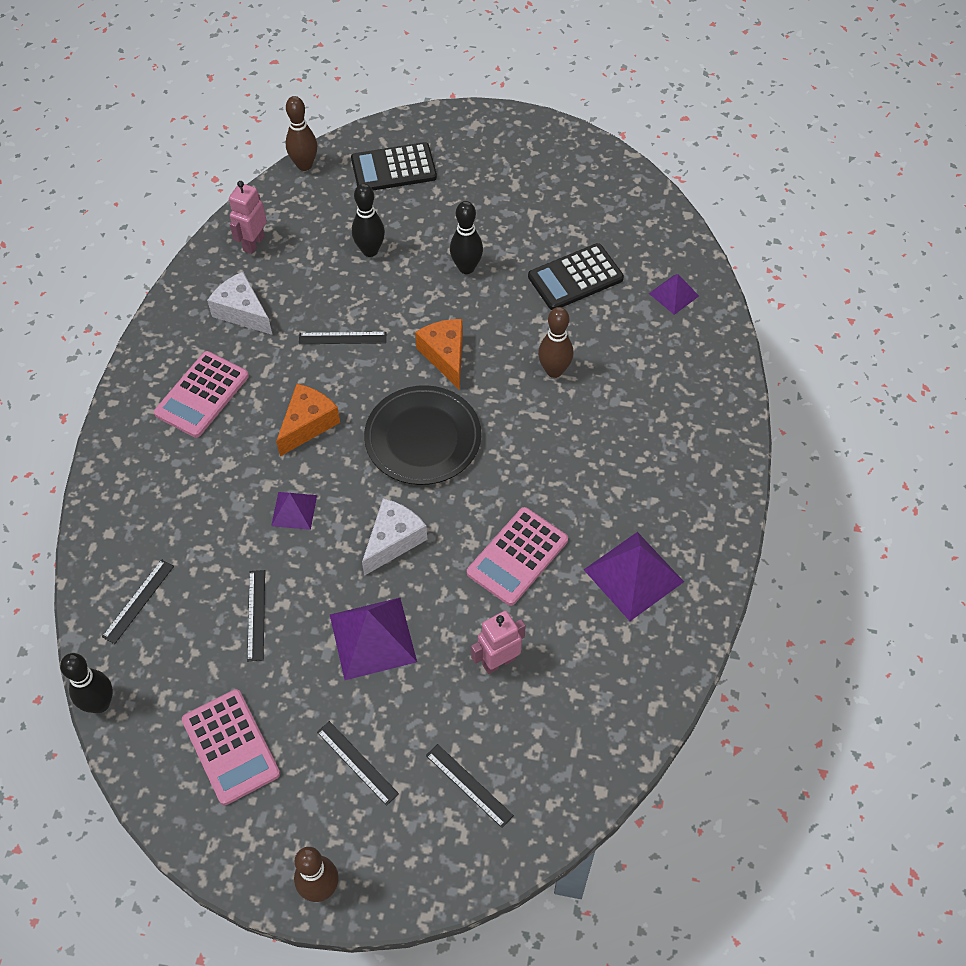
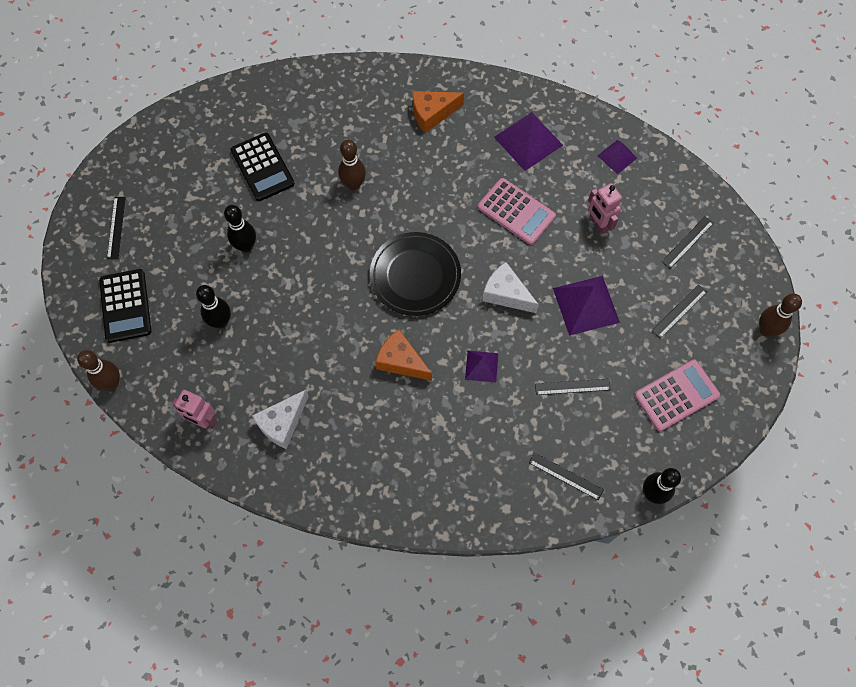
camera: 90 degrees left, 10 degrees up
pink calculator [154,351,249,438] -> none
black ruler [299,332,386,344] -> black ruler moved to [107,197,126,259]
orange cheese [415,319,463,390] -> orange cheese moved to [413,91,464,133]
purple pyramid [649,274,699,315] -> purple pyramid moved to [598,140,637,174]

